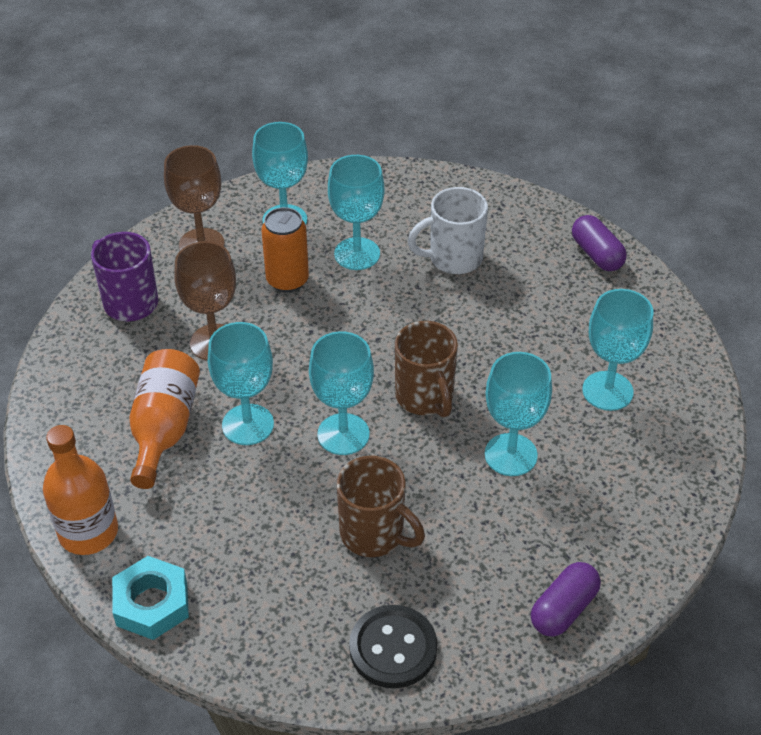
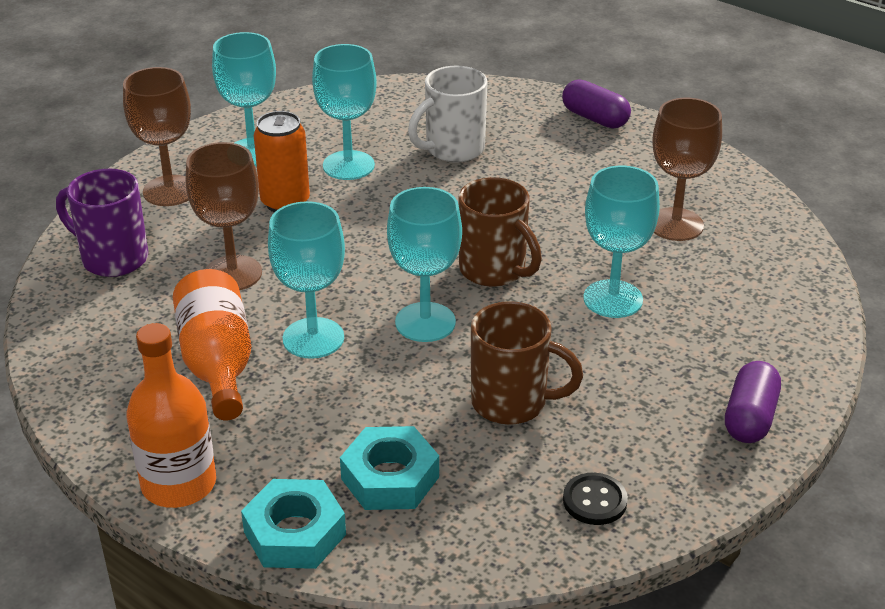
camera: 20 degrees left, 10 degrees down
black button [349,605,437,688] -> black button [563,473,628,525], size x0.61
turquoise goblet [582,289,653,411] -> brown goblet [653,98,722,241]
none -> turquoise nut [340,426,439,510]

